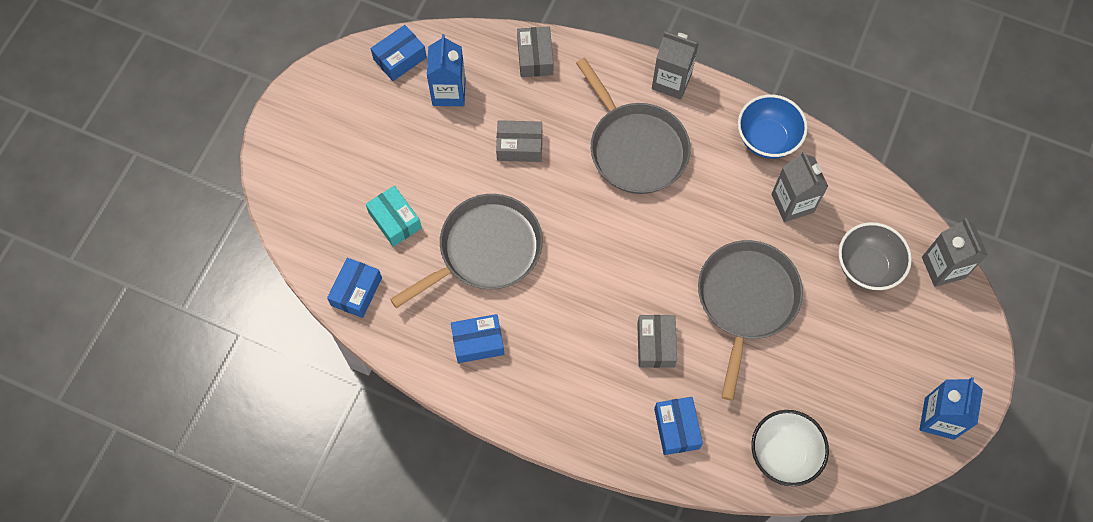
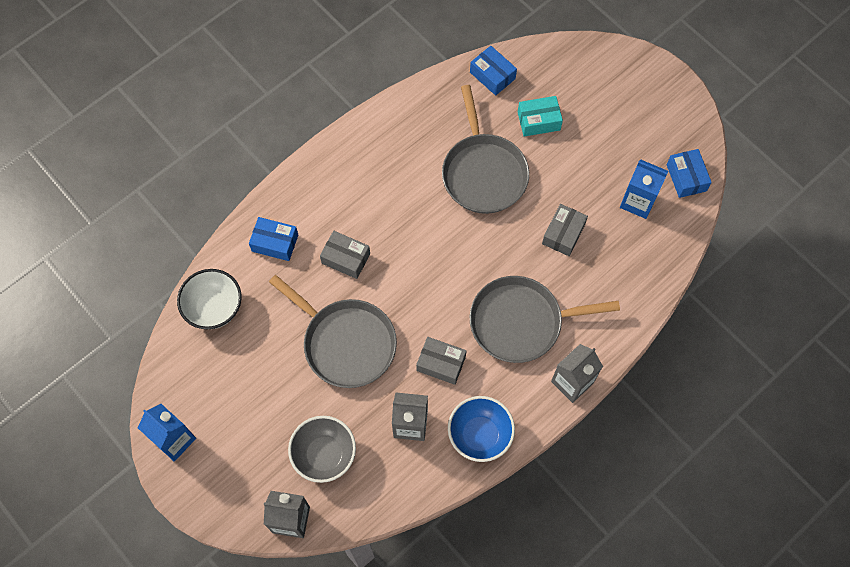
camera: 115 degrees right, 0 degrees up
blue box [451,314,504,363] -> none
grey box [517,27,553,77] -> grey box moved to [416,337,466,385]

